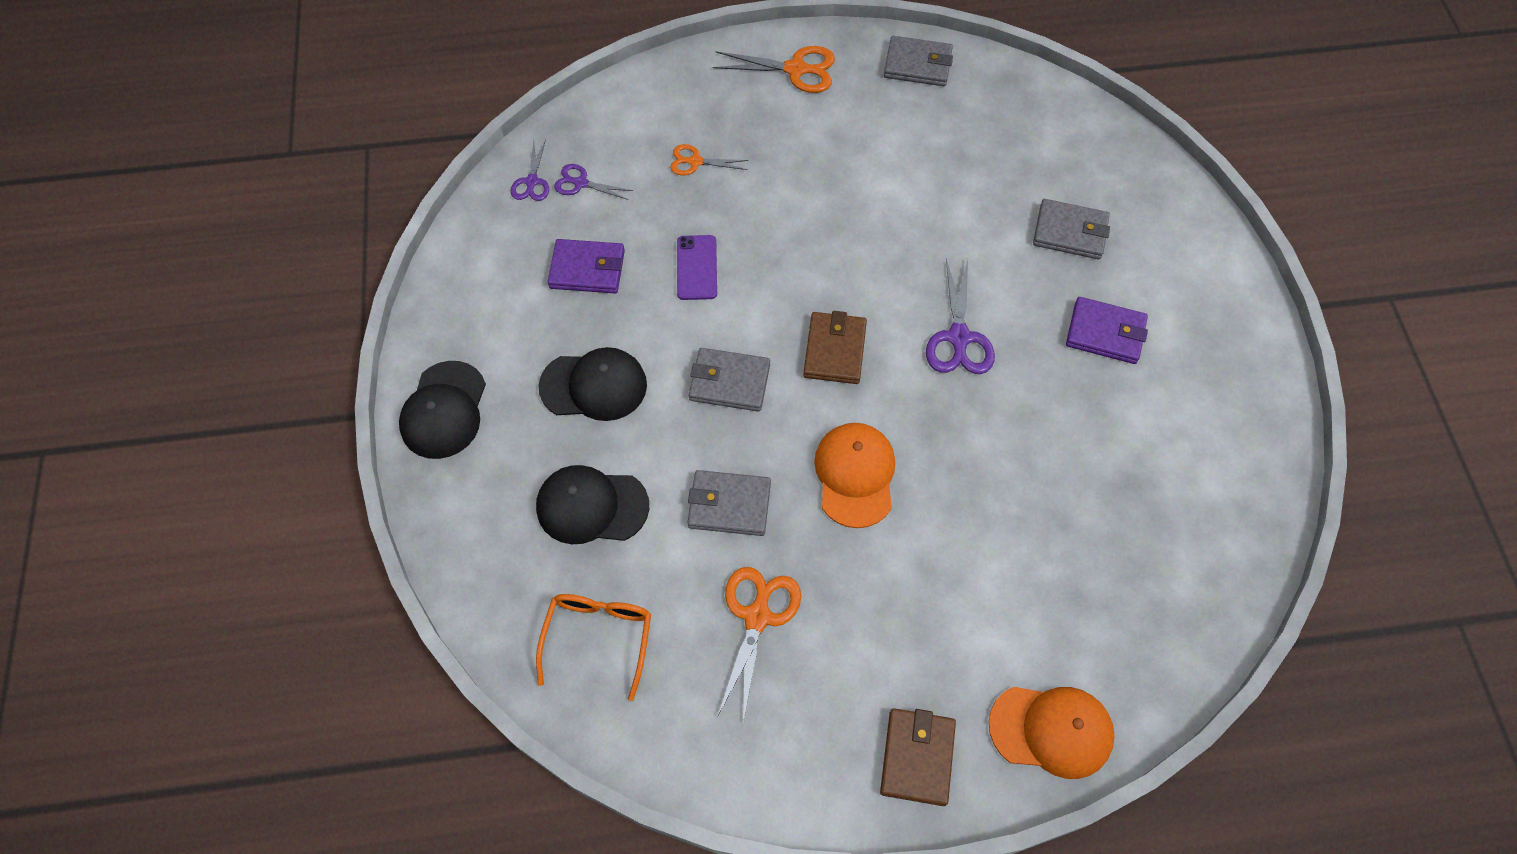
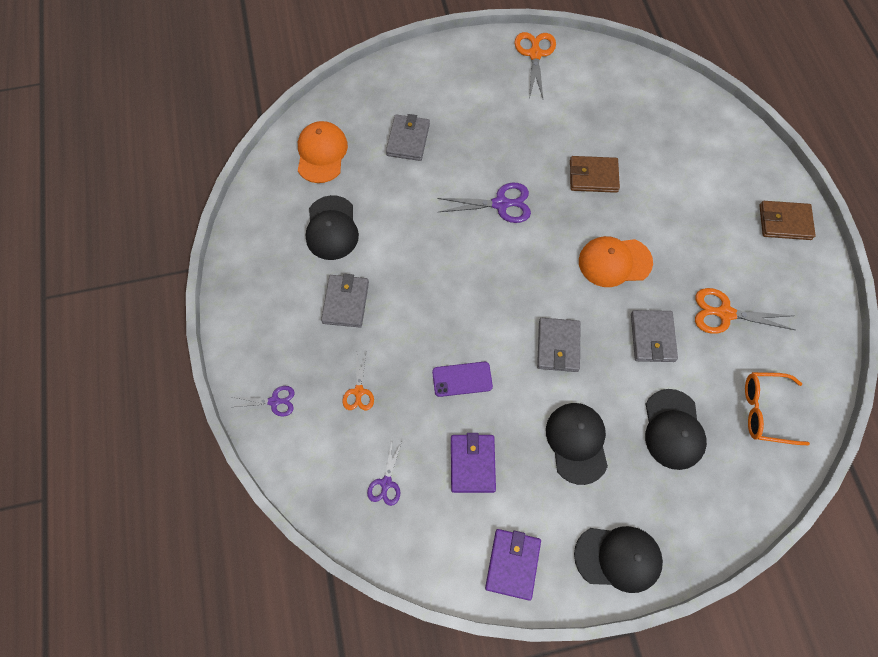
camera: 95 degrees left, 5 degrees up
purple scissors [510,139,549,201] -> purple scissors moved to [233,386,295,417]
orange scissors [713,46,835,93] -> orange scissors moved to [514,32,556,98]
brown wallet [803,311,867,384] -> brown wallet moved to [570,156,620,193]
grey wallet [884,36,953,86] -> grey wallet moved to [321,274,369,328]
orange cap [989,687,1115,779] -> orange cap moved to [298,121,348,183]
purple wallet [1066,297,1148,364] -> purple wallet moved to [485,529,541,601]
none -> black cap [306,195,359,260]

